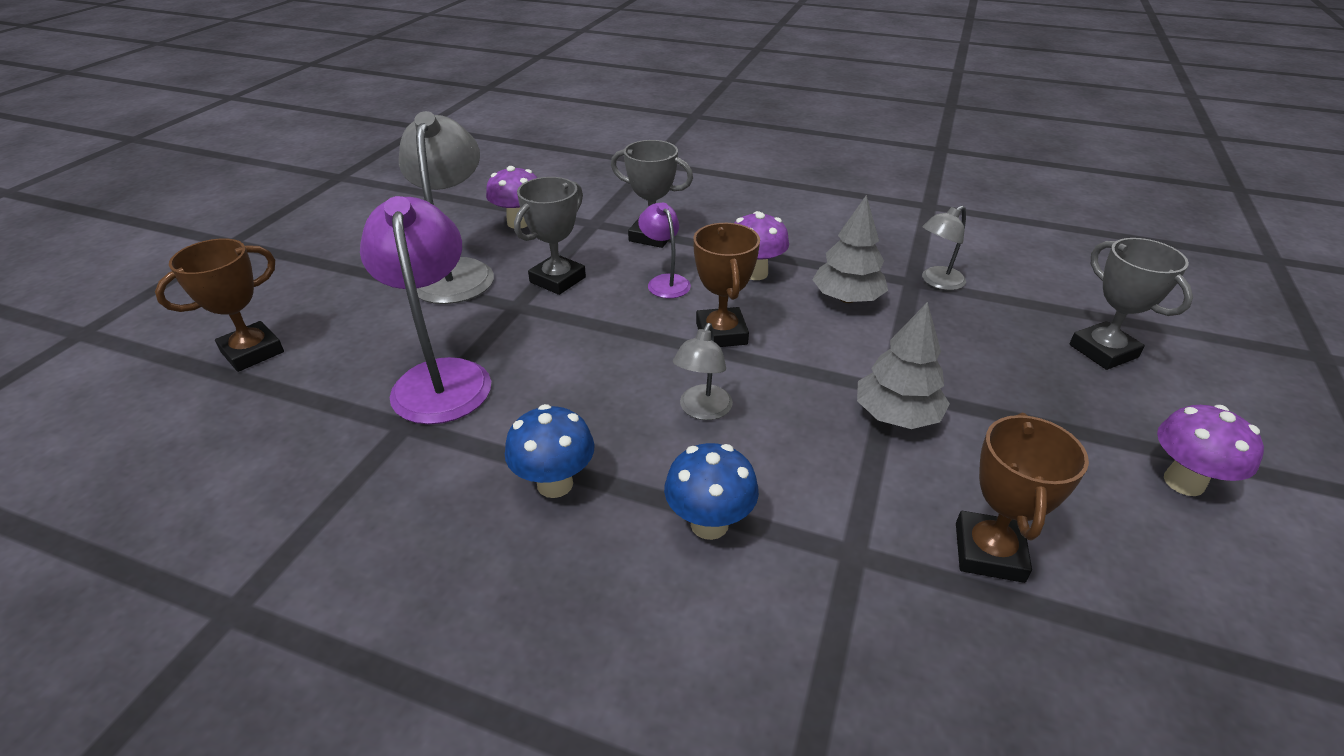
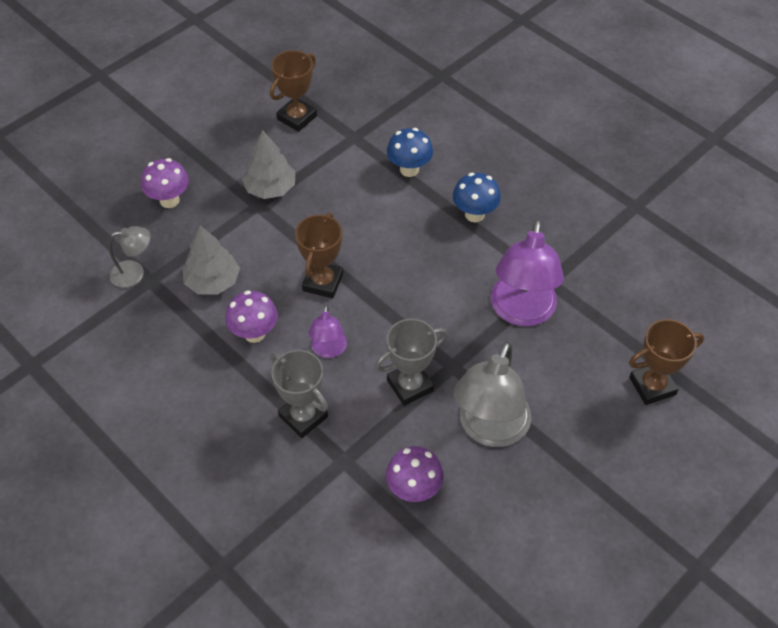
camera: 155 degrees left, 15 degrees up
grey lamp [673,323,733,420] -> none
grey trophy [1069,238,1193,370] -> none
purple mushroom [1157,405,1264,496] -> purple mushroom moved to [141,158,189,208]

